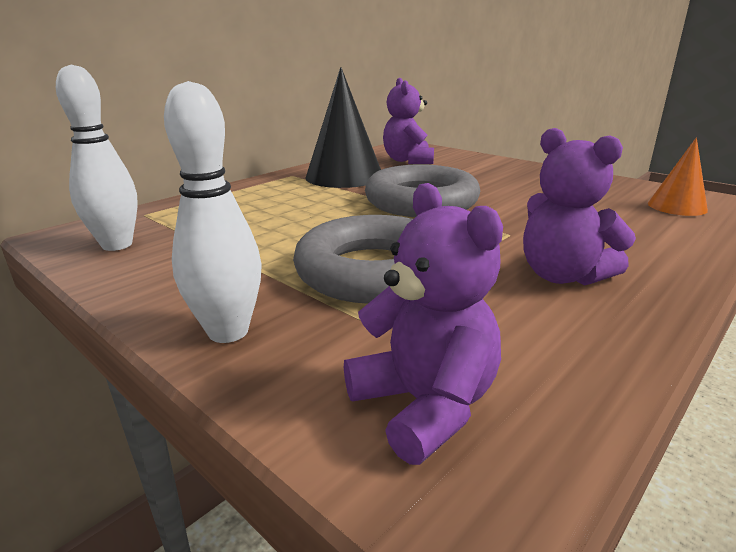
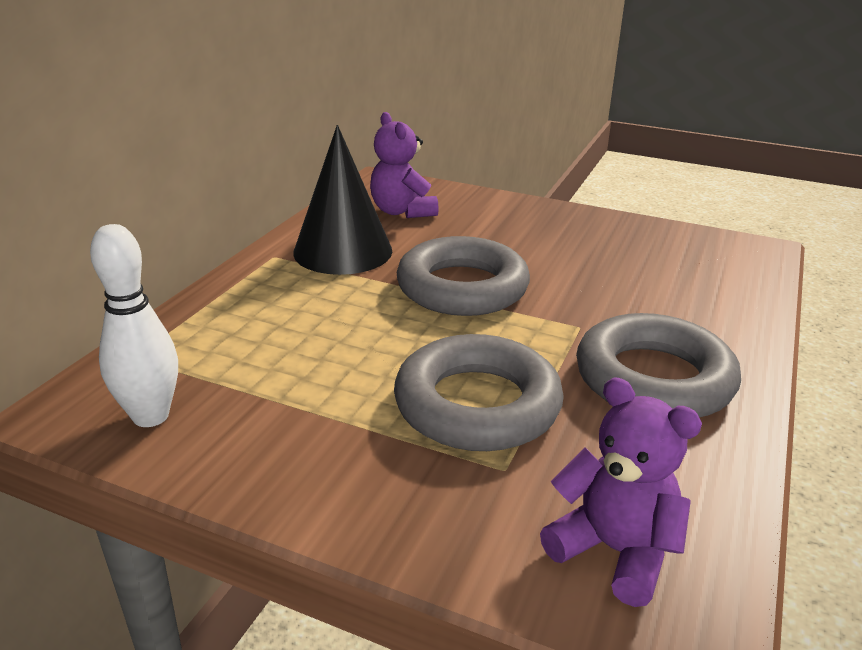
camera: 20 degrees left, 5 degrees up
white bowling pin [164,81,262,343] -> none
purple teddy bear [523,128,636,285] -> grey ring [576,313,741,417]
orange cone [648,137,708,216] -> none

